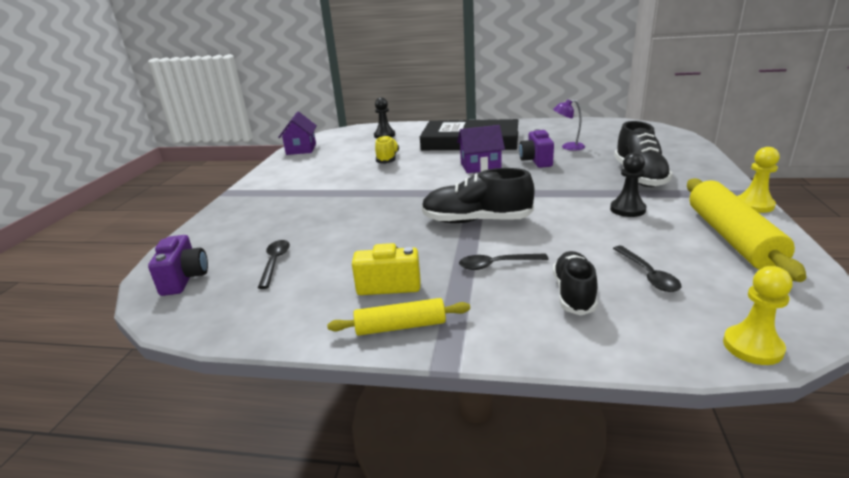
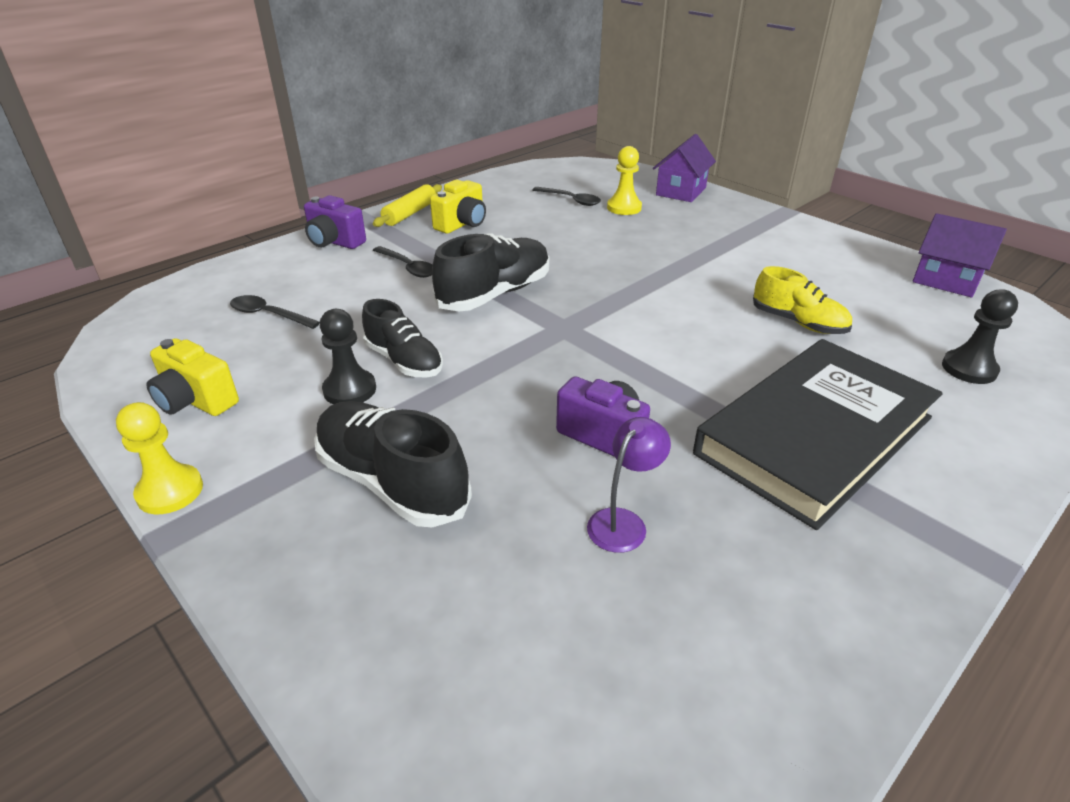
camera: 125 degrees right, 10 degrees up
purple camera [148,235,208,296] -> purple camera moved to [304,195,366,249]
purple house [457,125,505,173] -> purple house moved to [653,134,716,202]
black spoon [459,254,549,270] -> black spoon turned 105 degrees clockwise [373,246,432,278]
black shoe [553,251,598,315] -> black shoe moved to [362,299,443,378]
yellow rolling pin [687,178,806,282] -> yellow camera [146,338,239,416]
yellow pawn [723,266,793,365] -> yellow pawn moved to [607,146,642,215]

